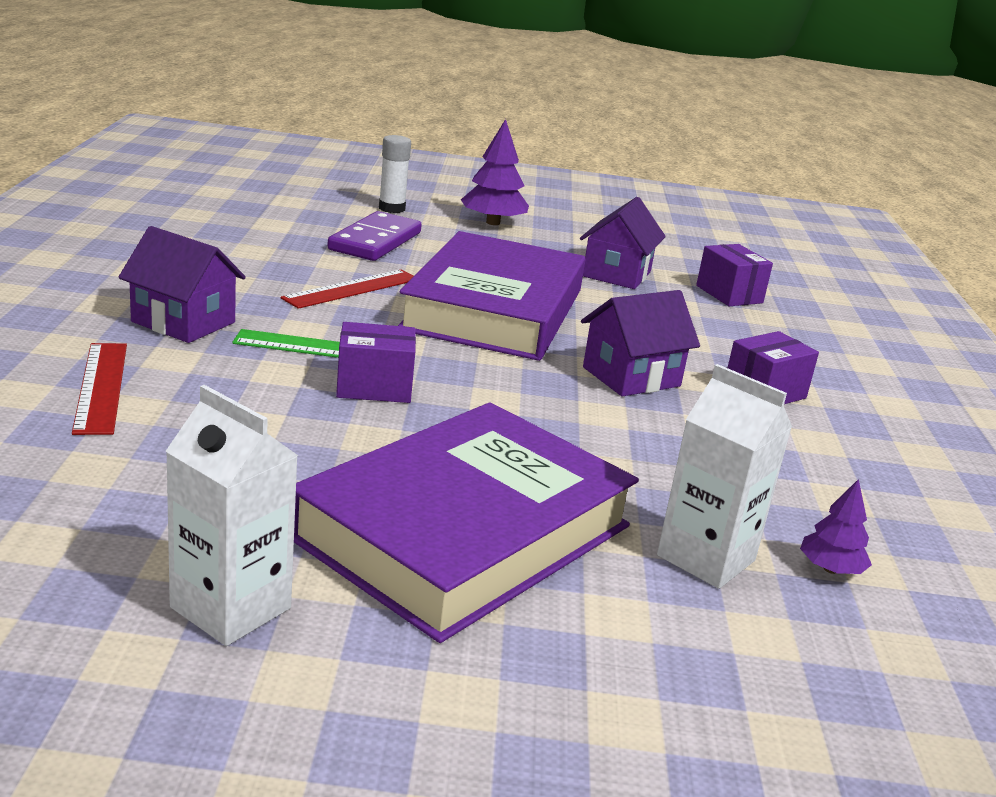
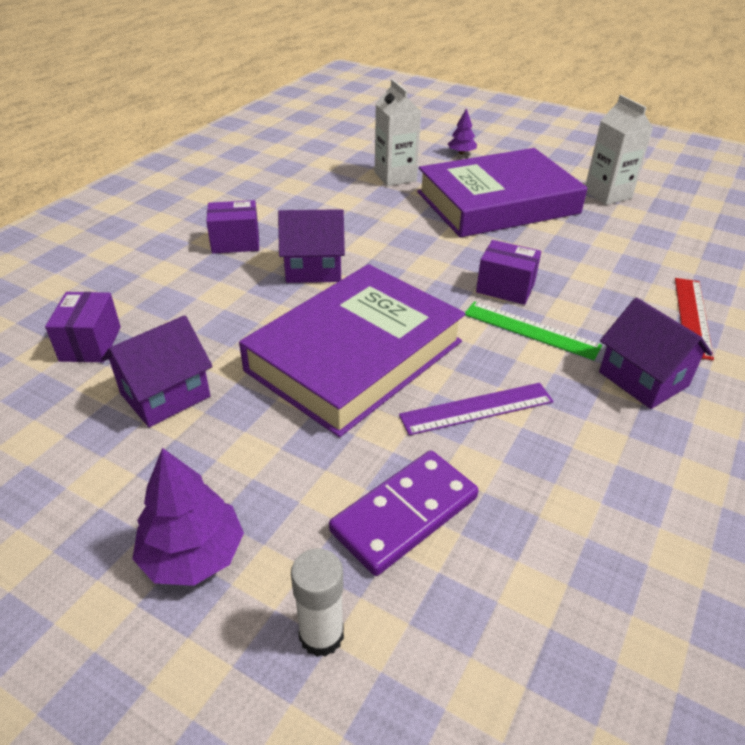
camera: 150 degrees left, 15 degrees up
red ruler [281,270,414,309] -> purple ruler [399,383,554,436]
purple tree [800,479,872,574] -> purple tree moved to [448,108,477,154]

